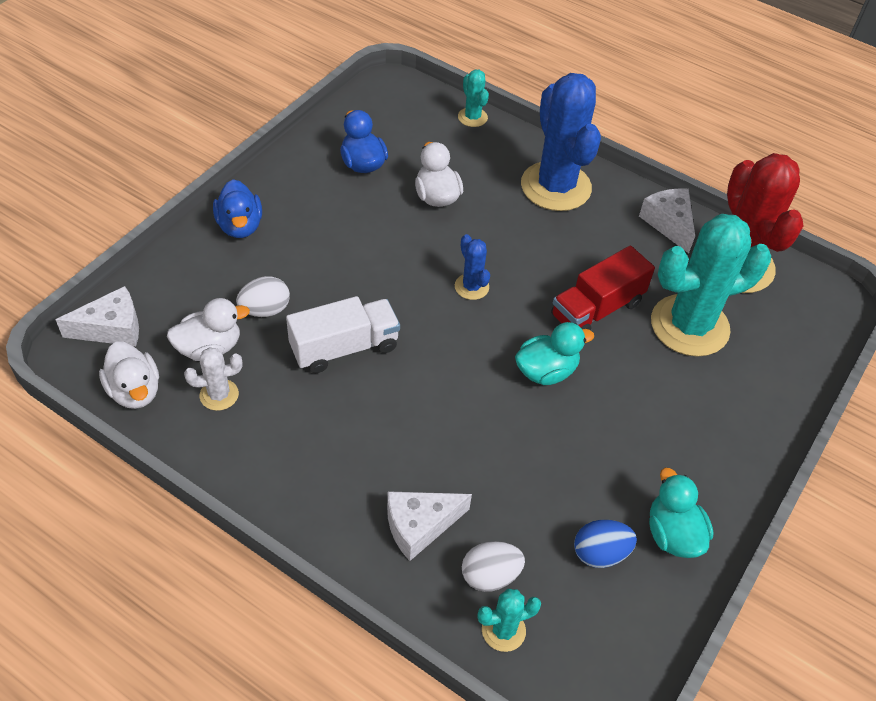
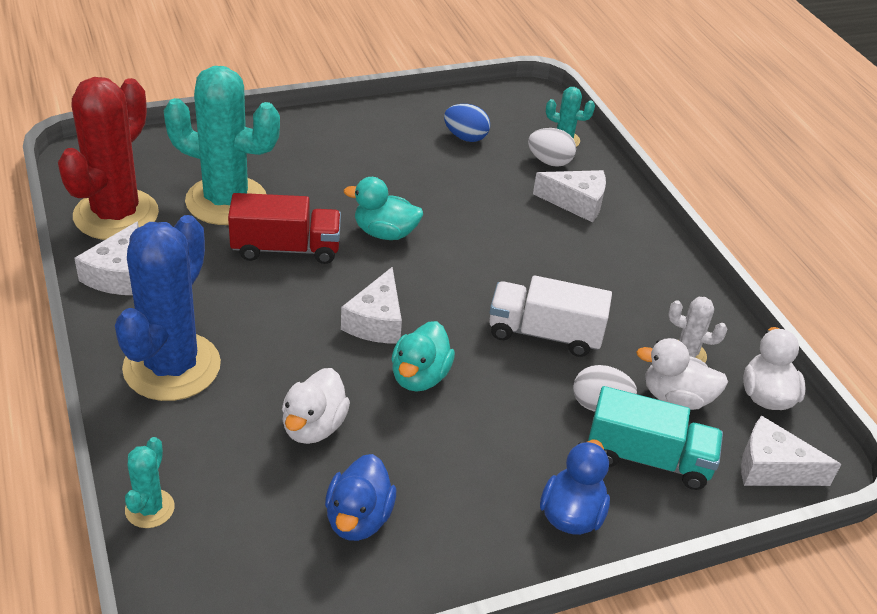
camera: 145 degrees left, 10 degrees down
blue cactus [455,234,490,300] -> white cheese [341,267,402,343]
turquoise duck [649,468,714,558] -> turquoise duck moved to [391,321,455,392]
none -> turquoise truck [588,386,723,490]

